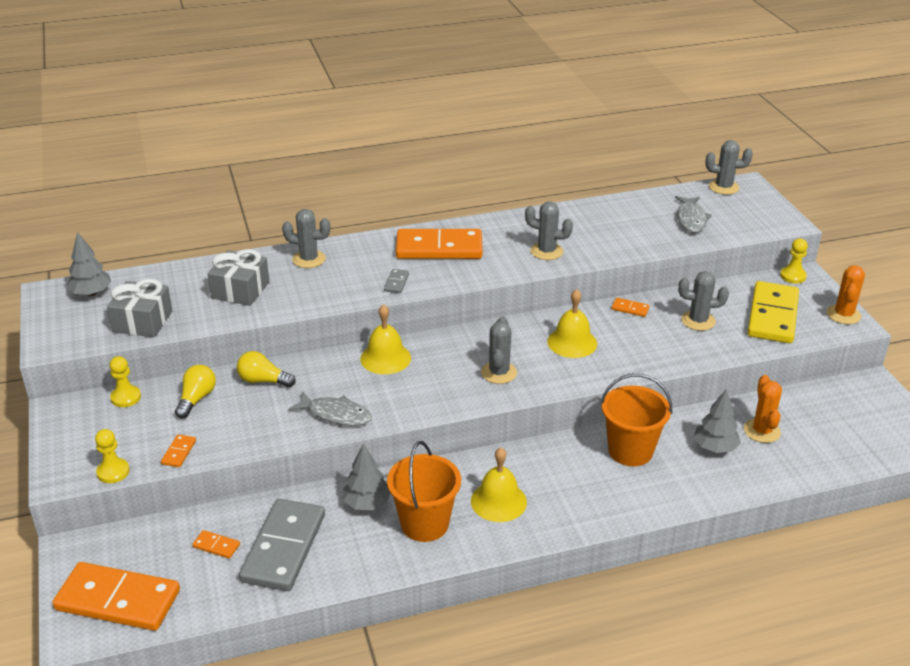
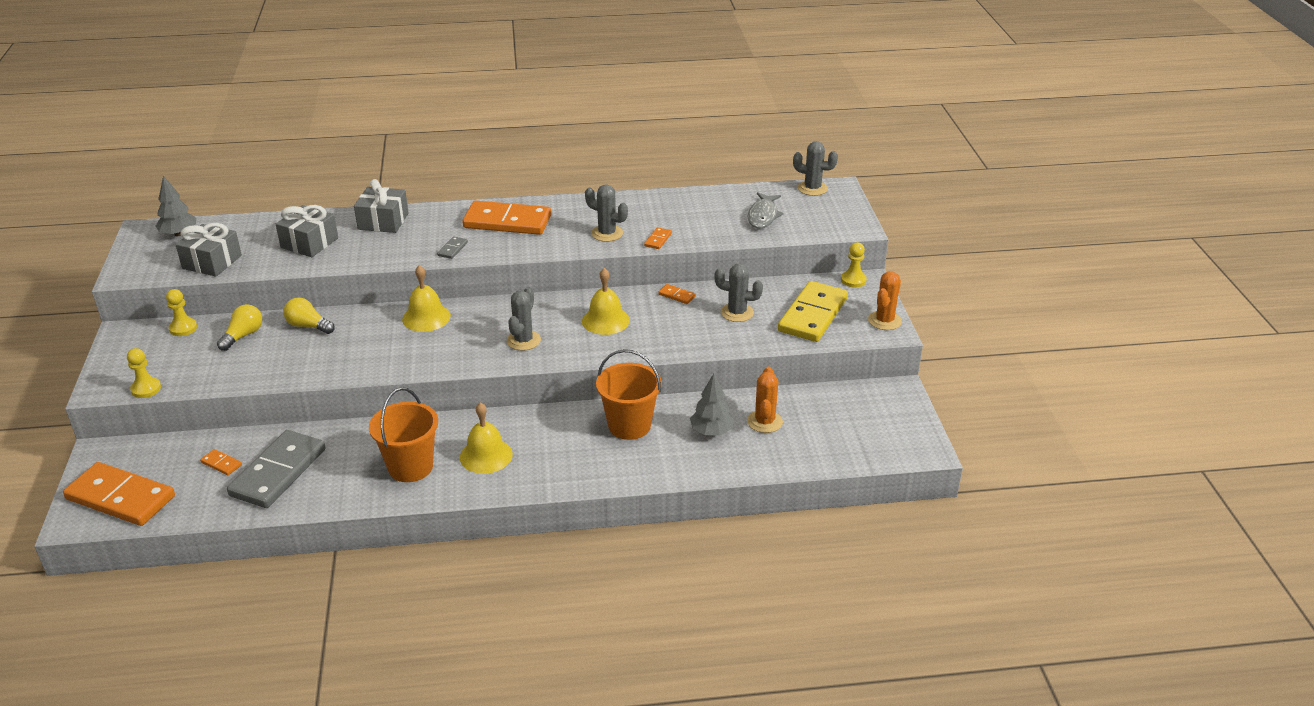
camera: 10 degrees right, 0 degrees up
orange domino [161,434,196,467] -> orange domino moved to [644,227,672,249]
grey cactus [282,209,330,268] -> grey gift [354,179,409,233]
grey fish [288,391,372,426] -> none
grey tree [343,443,390,510] -> none

